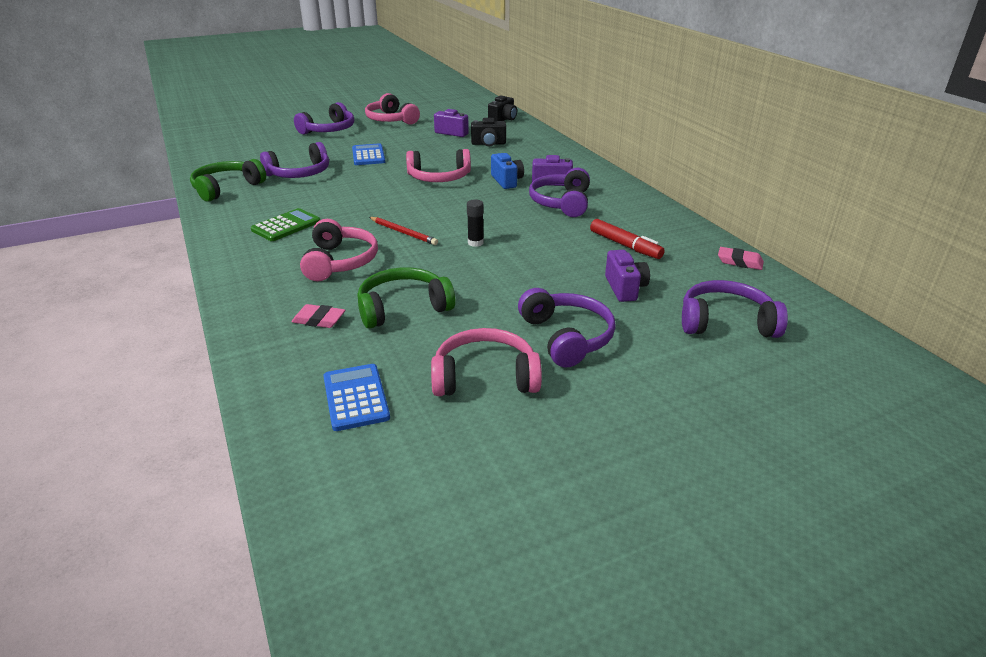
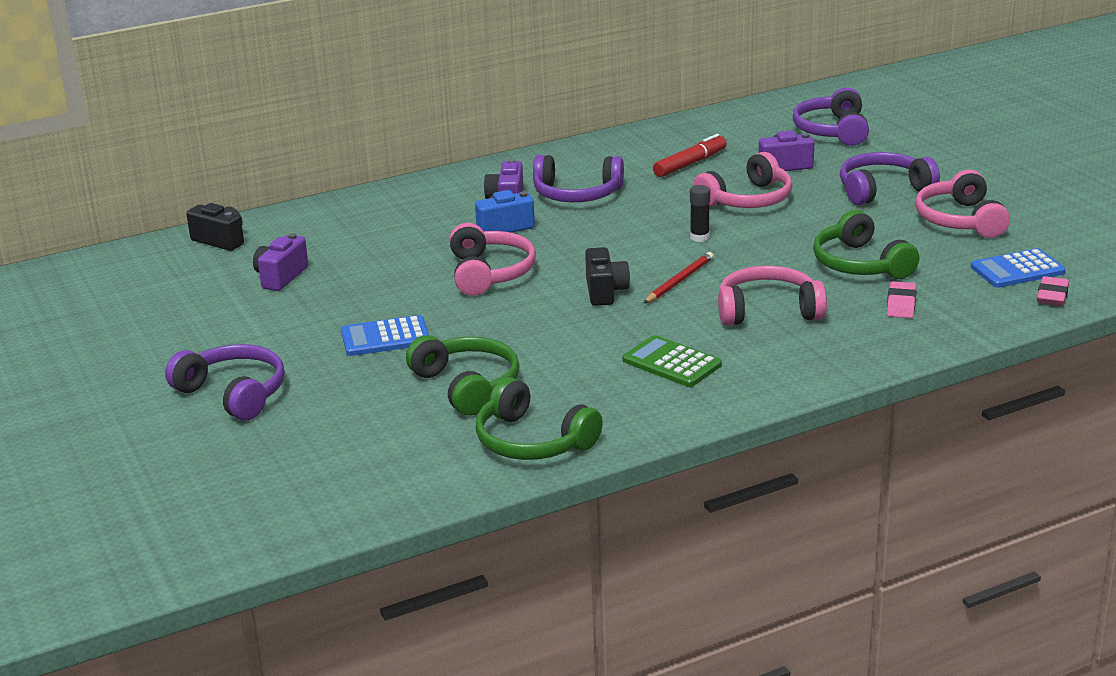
camera: 90 degrees left, 5 degrees down
purple headphones [260,142,329,178] -> green headphones [406,335,520,416]
pink headphones [365,93,420,125] -> pink headphones moved to [693,152,792,208]
black camera [471,118,506,146] -> black camera moved to [585,247,630,306]
pink eraser [718,247,764,270] -> pink eraser moved to [1037,276,1069,306]

